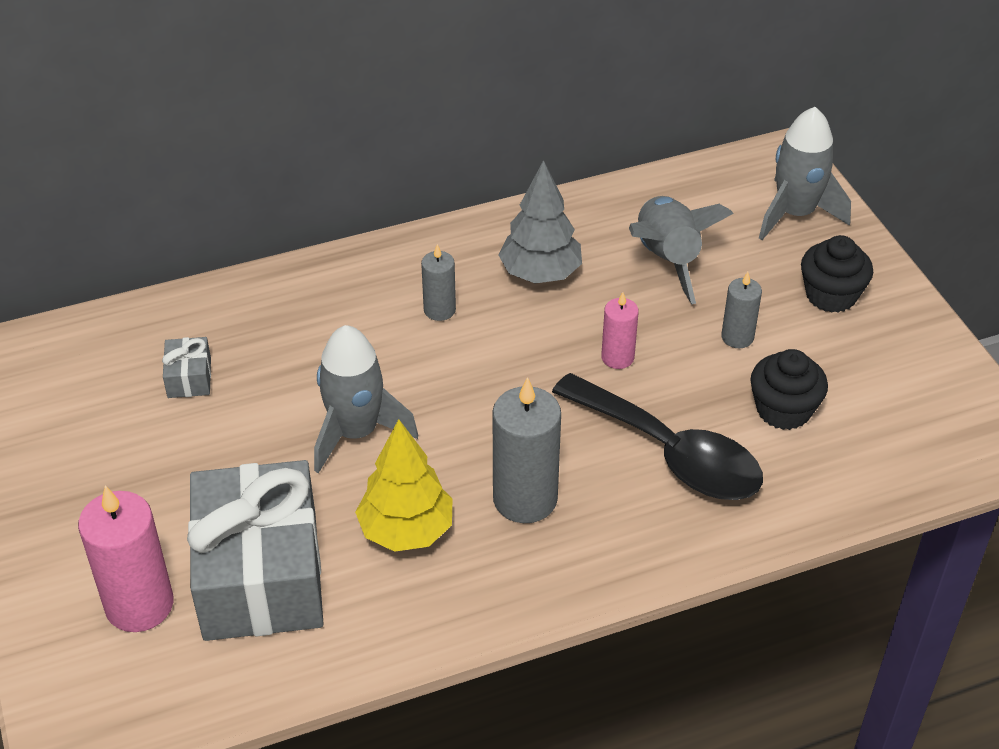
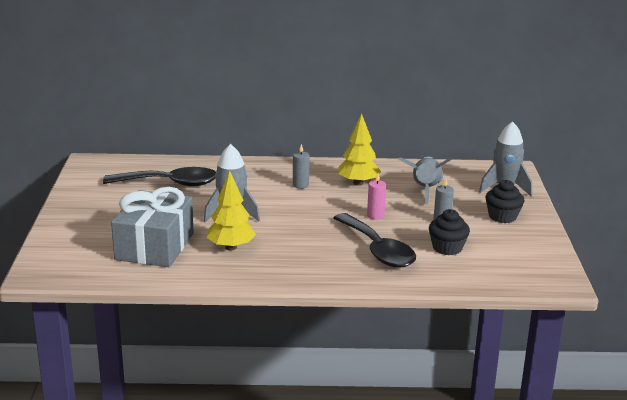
camera: 20 degrees right, 20 degrees down
pink candle [78,485,174,632] -> none
grey gift [162,337,211,398] -> black spoon [103,167,216,186]
grey candle [493,377,561,523] -> none
grey tree [498,160,582,283] -> yellow tree [338,114,381,186]

